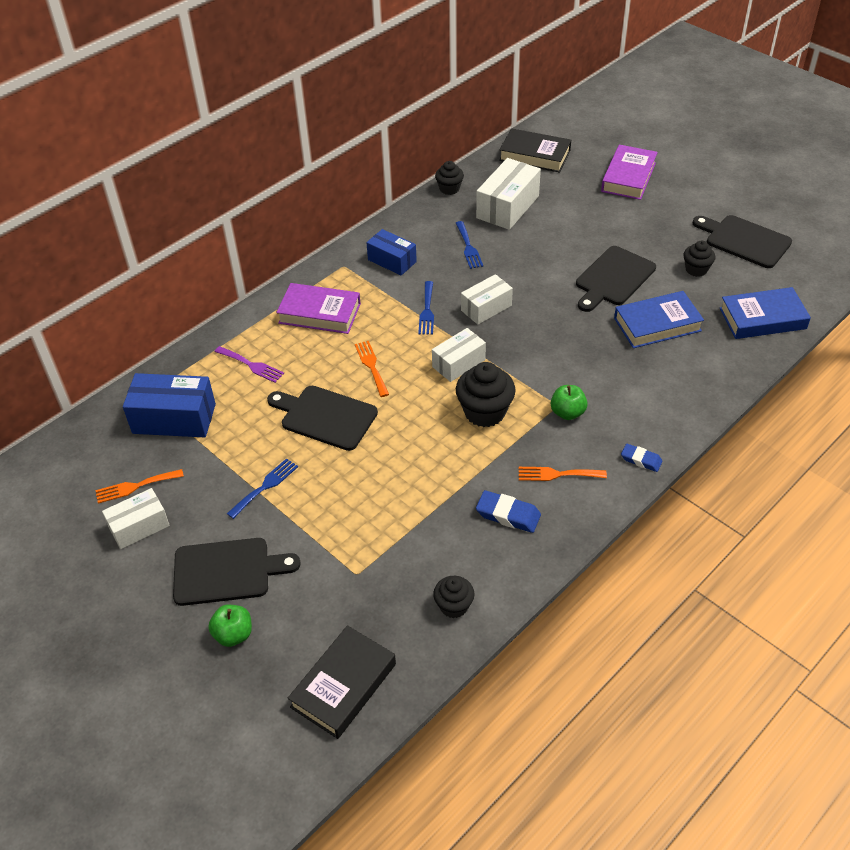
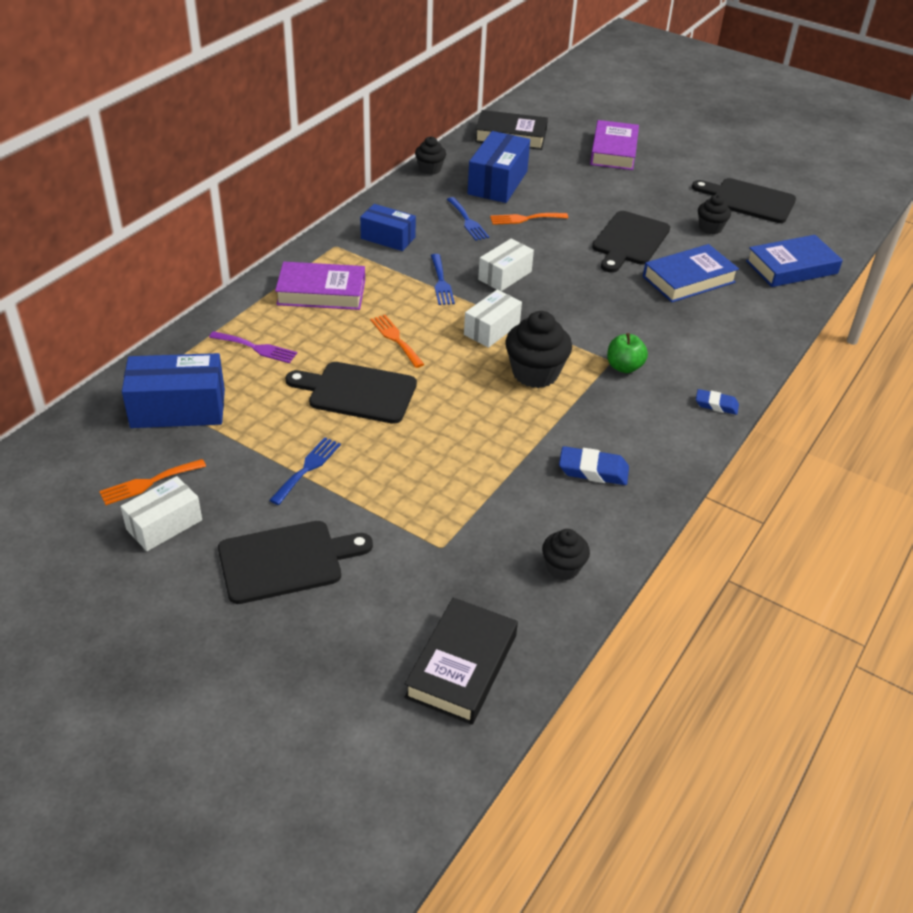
camera: 15 degrees left, 5 degrees down
green apple [208,605,252,647] -> none
white box [476,158,541,230] -> blue box [467,131,530,203]
orange fork [519,467,607,481] -> orange fork moved to [490,213,568,225]

